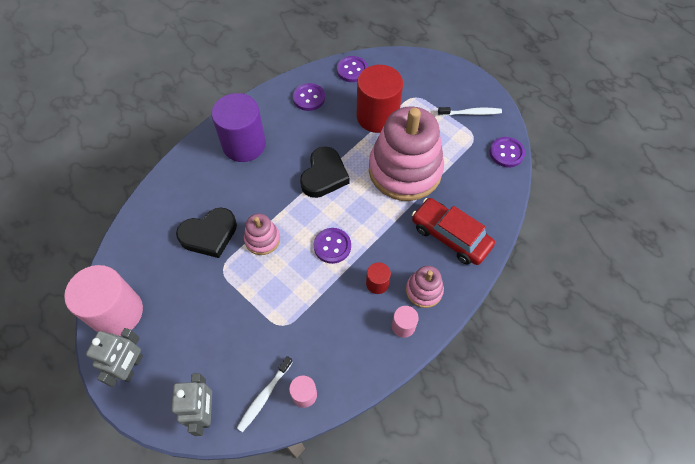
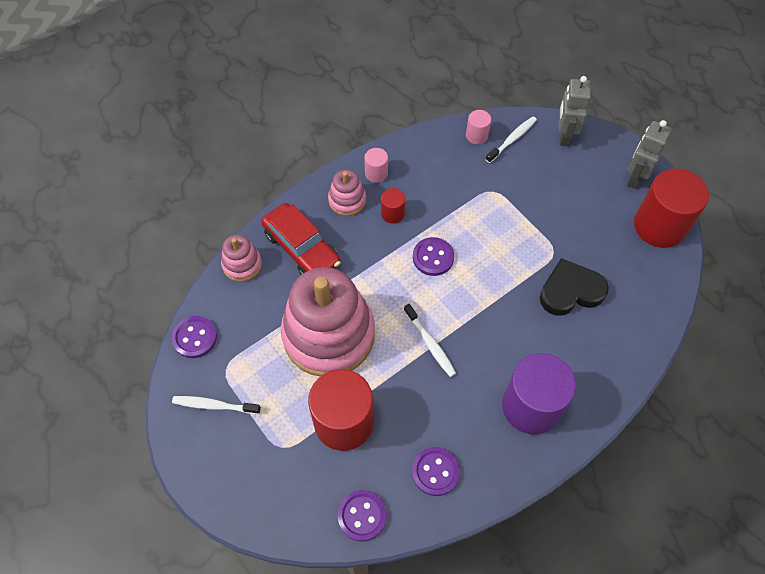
camera: 170 degrees left, 0 degrees up
pink cylinder [64,265,143,336] -> red cylinder [634,169,709,248]
pink stacking toy [244,213,280,255] -> pink stacking toy moved to [221,235,262,282]
black heart [300,146,350,198] -> white toothbrush [404,304,456,377]

